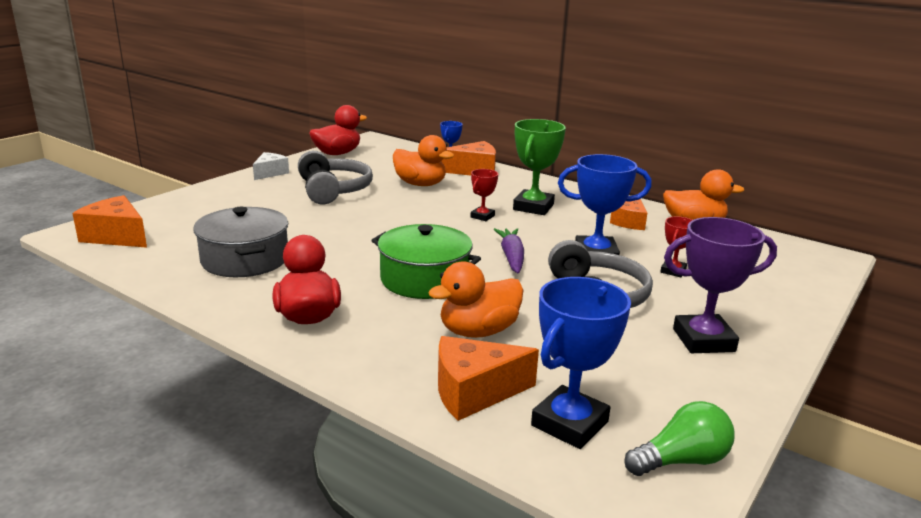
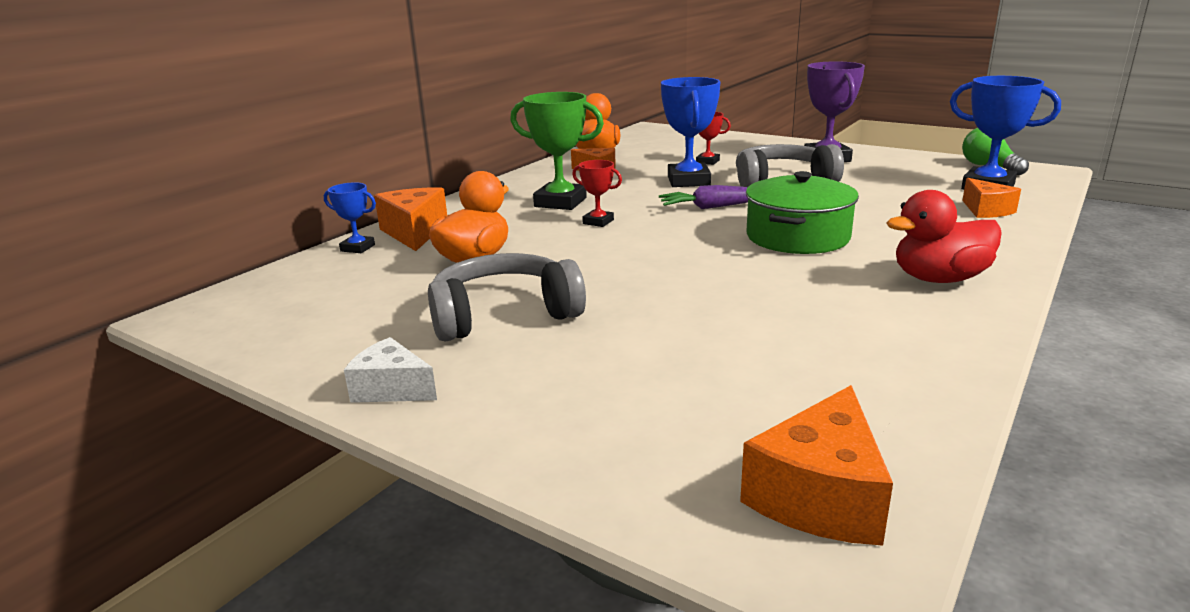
camera: 90 degrees left, 0 degrees up
grey pot [193,207,288,277] -> none
red duck [309,105,367,155] -> none
orange duck [428,261,523,338] -> none
orange cheese [438,336,539,421] -> orange cheese [962,178,1021,218], size x0.66

